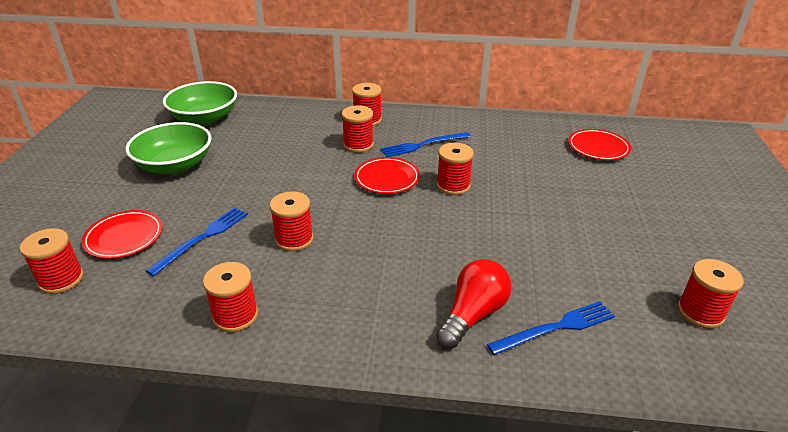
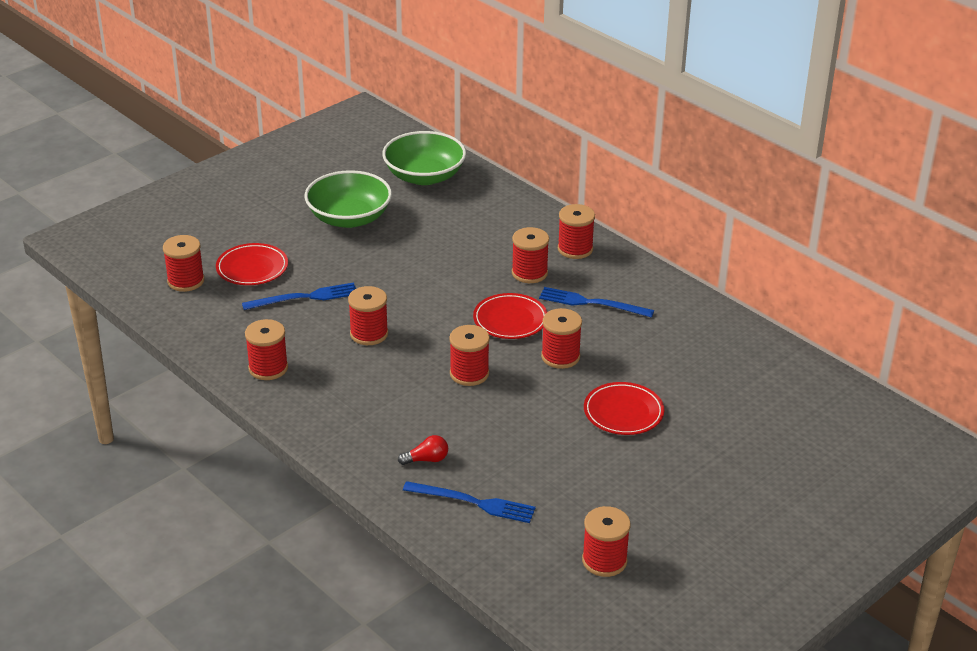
camera: 40 degrees right, 0 degrees up
red light bulb [436,259,512,348] -> red light bulb [398,435,448,465], size x0.52
red plate [568,129,631,160] -> red plate moved to [584,382,664,435]
none -> red spool [449,325,490,386]

